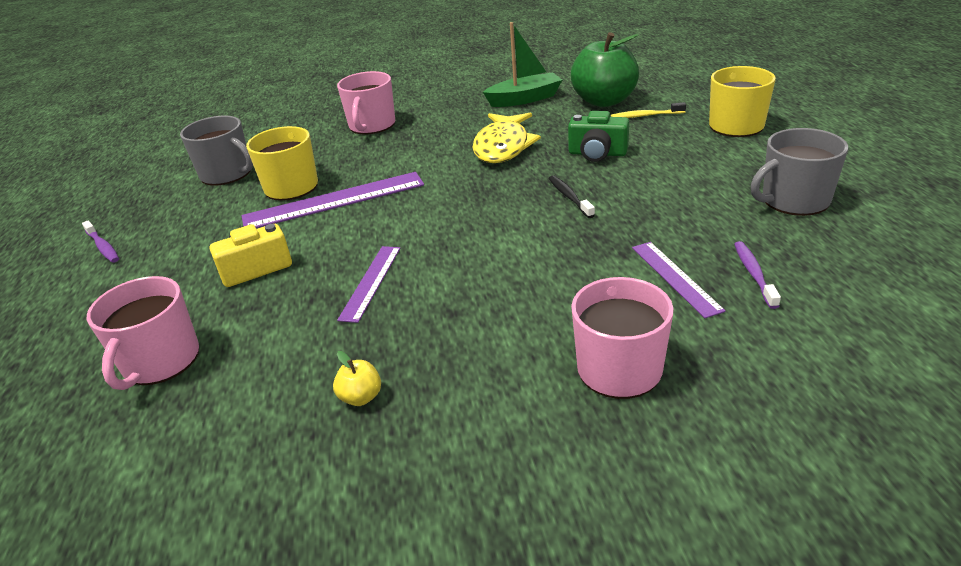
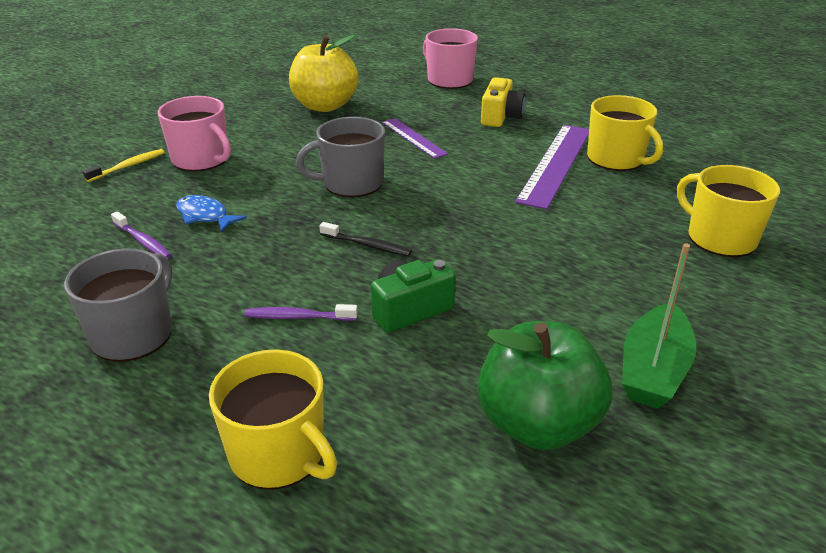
camera: 130 degrees right, 0 degrees up
purple toothbrush [82,221,119,263] -> purple toothbrush moved to [244,304,358,321]
grey mug [180,116,253,185] -> grey mug moved to [296,117,385,197]
yellow apple [333,351,381,406] -> yellow apple [289,35,359,112], size x2.49
pink mug [337,71,395,135] -> yellow mug [677,165,780,257]
yellow fish [473,113,541,163] -> none
yellow toothbrush [611,102,686,118] -> yellow toothbrush moved to [83,149,165,182]
purple ruler [632,242,726,318] -> blue fish [176,195,247,232]

